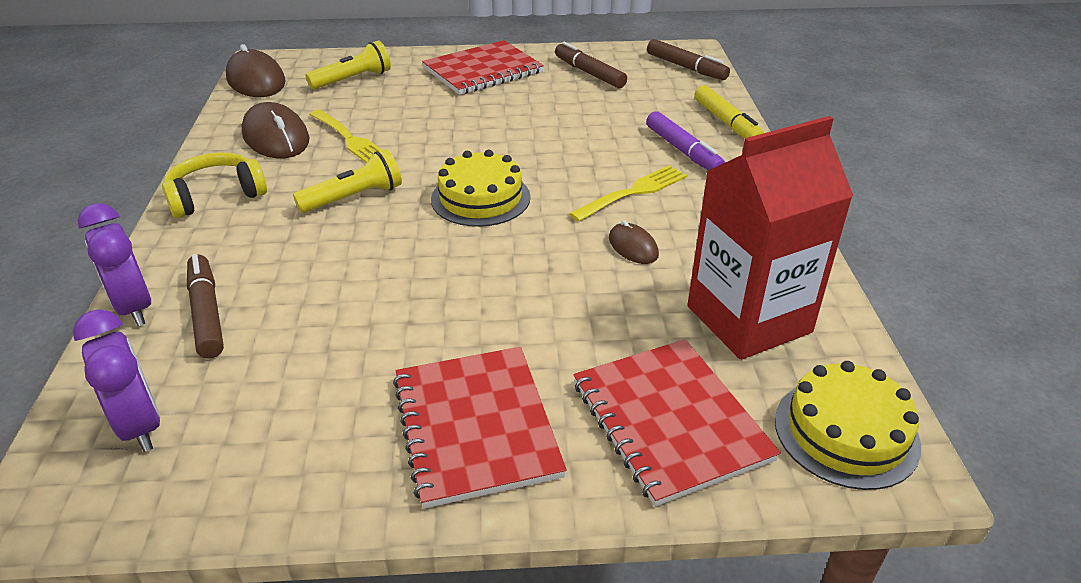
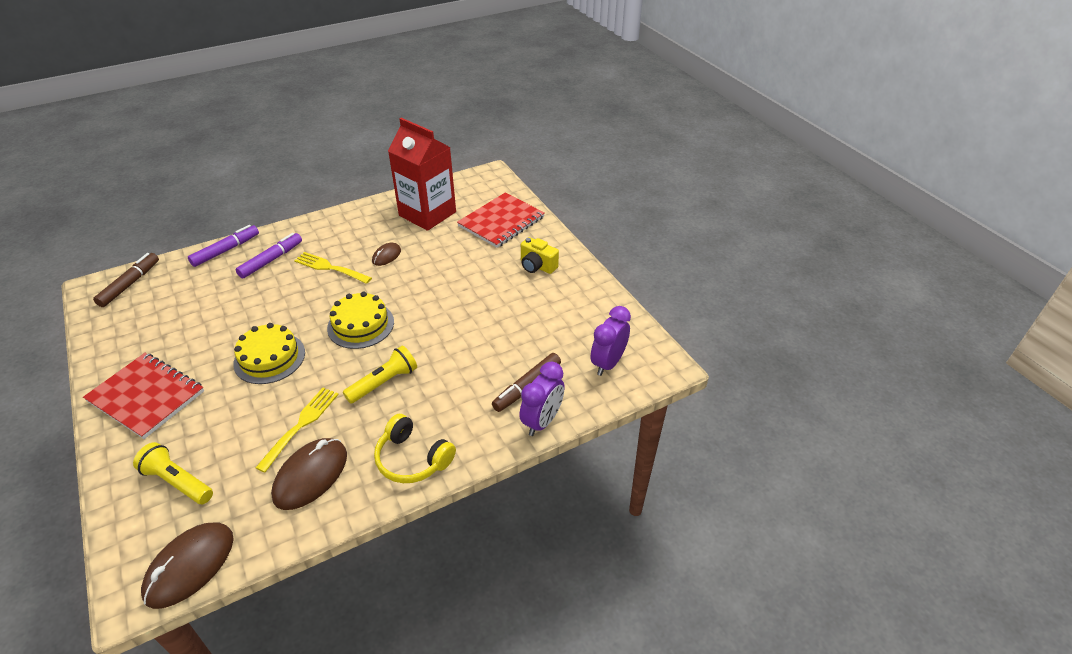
camera: 115 degrees left, 5 degrees up
yellow flashlight [293,149,402,213] -> yellow flashlight turned 105 degrees clockwise [343,346,417,404]
red notebook [393,347,567,509] -> yellow camera [521,237,559,274]
brown marker [555,42,627,88] -> none
yellow marker [694,85,764,138] -> purple marker [188,225,259,267]
yellow cake [775,361,921,490] -> yellow cake moved to [233,323,305,384]

